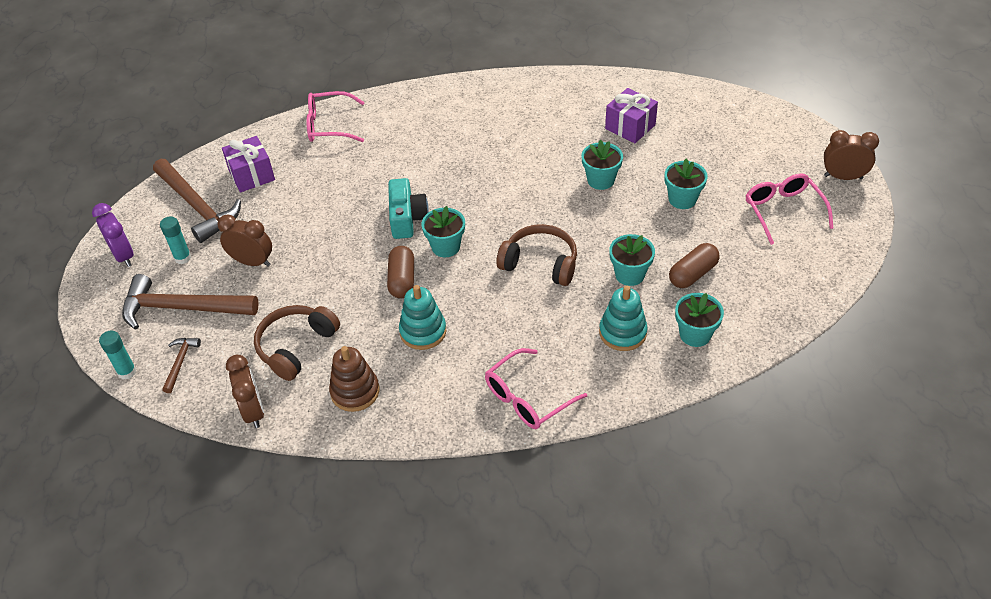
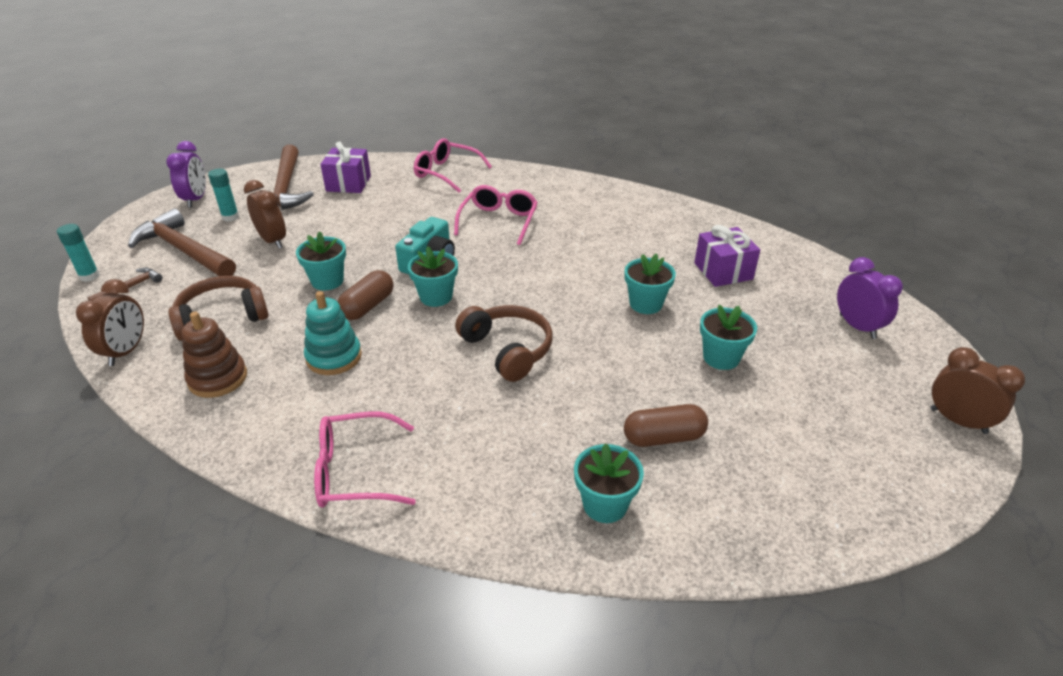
camera: 30 degrees right, 10 degrees down
turquoise stacking toy [599,286,648,351] -> none
turquoise flower pot [609,234,655,286] -> turquoise flower pot moved to [296,231,346,290]
pink glasses [746,173,833,245] -> pink glasses moved to [454,185,538,245]
none -> purple clock [837,257,903,339]

